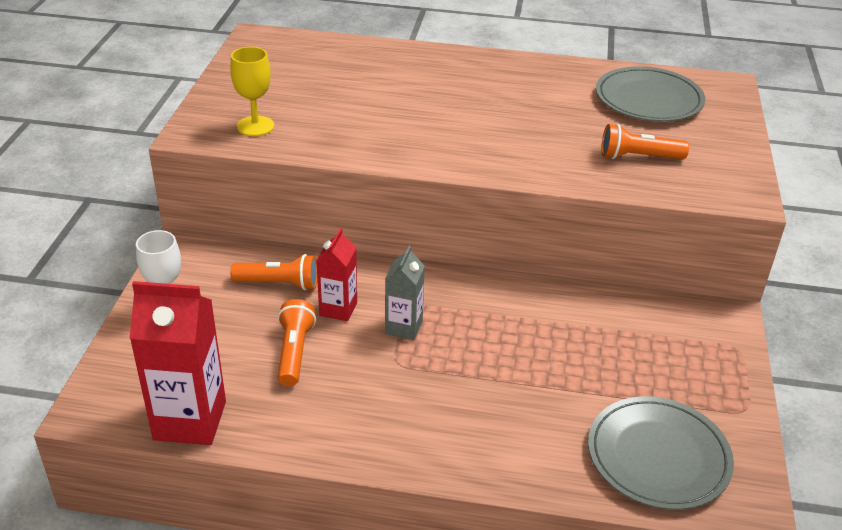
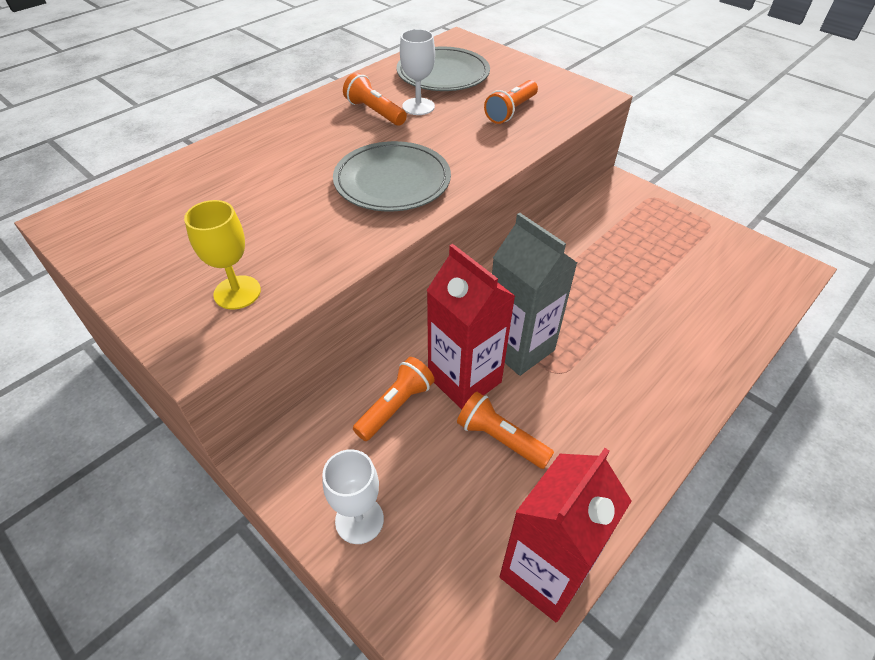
camera: 55 degrees left, 10 degrees up
red carton [316,228,357,321] -> red carton [426,244,515,410], size x1.73
grey carton [385,246,425,340] -> grey carton [492,212,577,376], size x1.73
grey plate [588,396,734,510] -> grey plate moved to [333,141,451,212]
none -> orange flashlight [343,73,407,126]
none -> white goblet [400,29,435,115]

